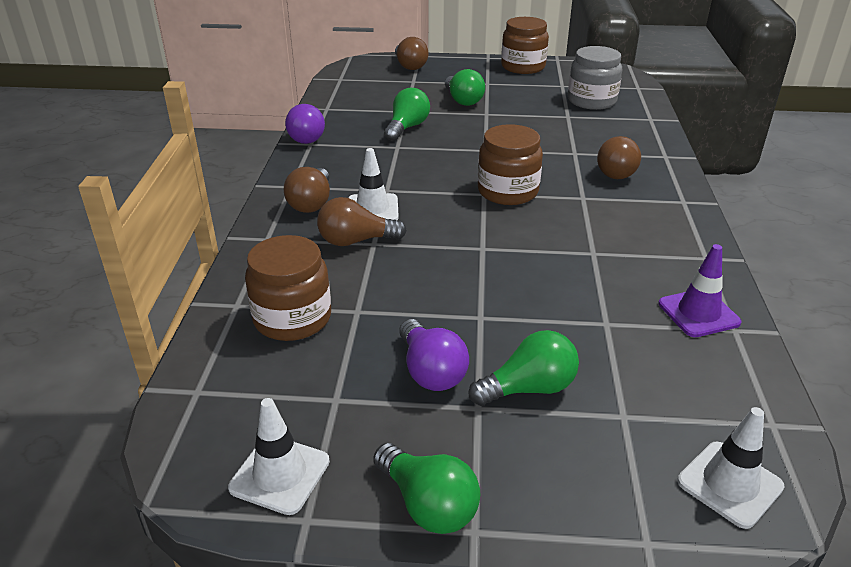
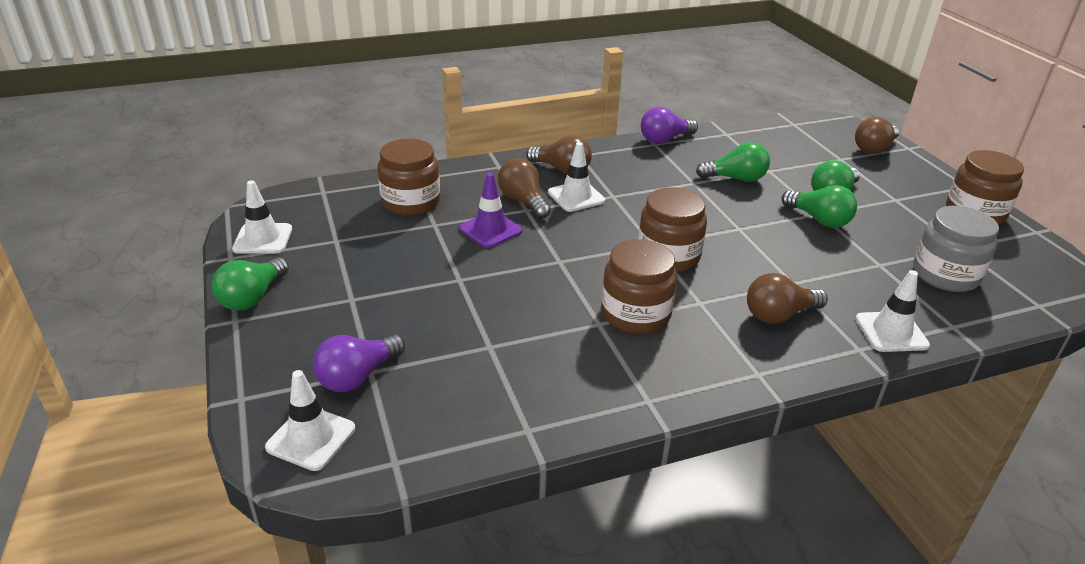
camera: 65 degrees right, 0 degrees up
brown light bulb [284,167,330,213] -> brown light bulb turned 135 degrees counterclockwise [526,135,592,174]
purple light bulb [399,319,469,391] -> purple light bulb moved to [313,334,405,392]
green light bulb [469,330,579,406] -> green light bulb moved to [782,185,857,228]
purple traffic cone [658,244,741,337] -> purple traffic cone moved to [459,173,522,248]
none -> brown jar [601,239,677,334]
none -> white traffic cone [855,270,930,352]

